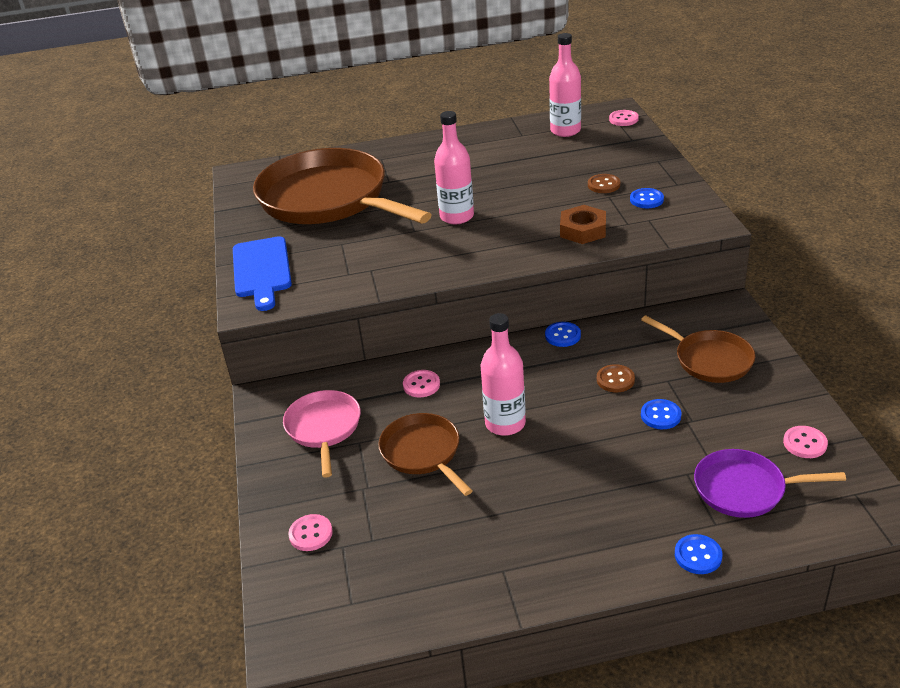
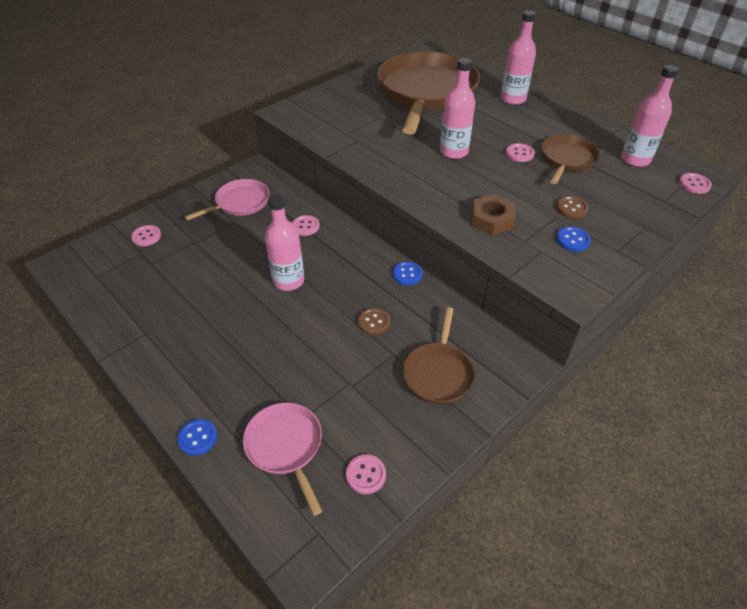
camera: 55 degrees right, 10 degrees up
blue cutting board [233,236,292,311] -> none
brown pan [378,413,473,496] -> brown pan moved to [541,134,600,184]
blue button [641,399,681,429] -> none
purple pan [694,449,846,518] -> pink pan [243,402,322,516]
none -> pink bottle [501,11,536,105]
none -> pink button [506,143,535,162]

